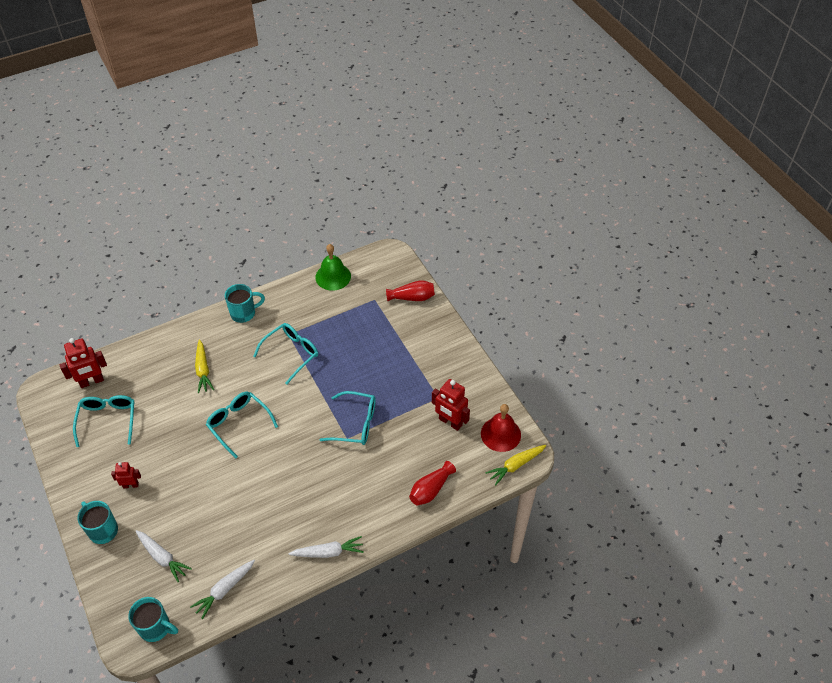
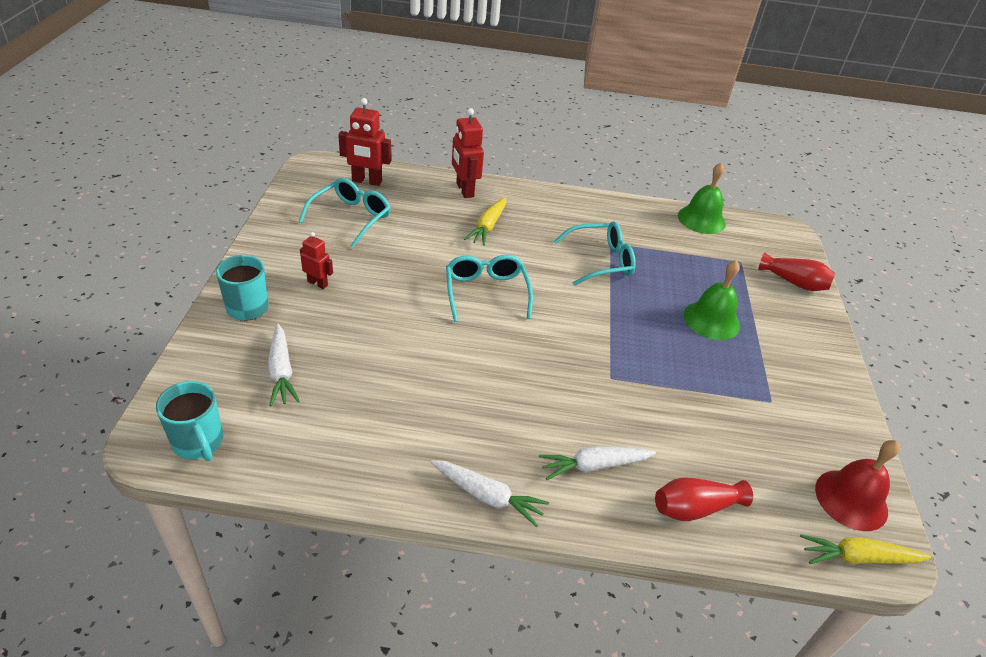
camera: 30 degrees right, 10 degrees down
white carrot [190,560,255,619] -> white carrot moved to [539,446,656,480]
turquoise mug [225,284,265,323] -> none
turquoise glasses [320,391,376,445] -> none
red robot [432,379,470,431] -> red robot moved to [452,108,484,198]
none -> green bell [684,260,740,340]

